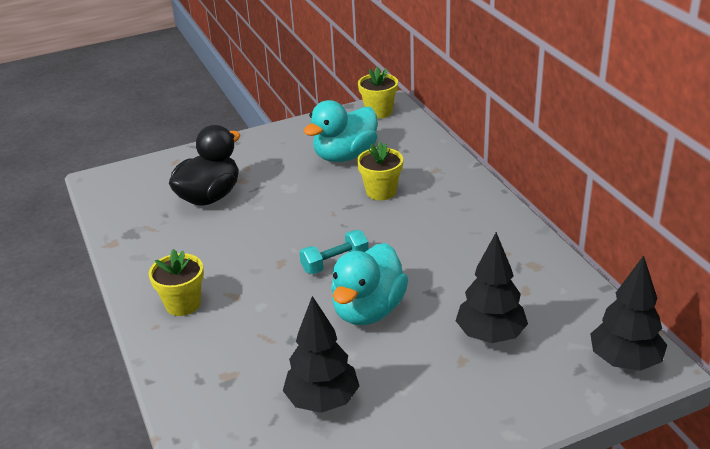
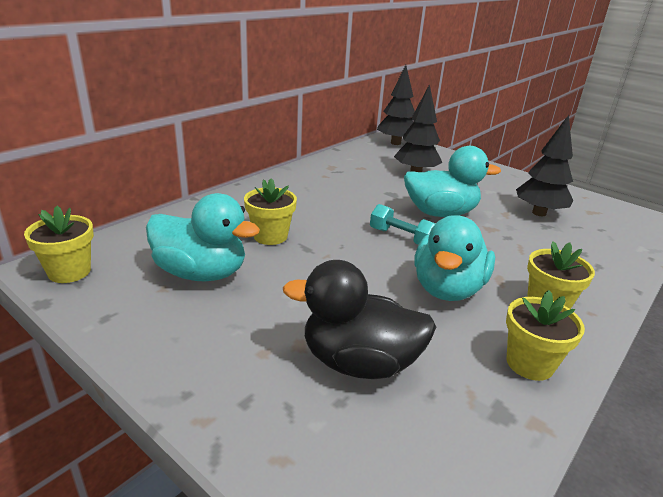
camera: 120 degrees left, 5 degrees down
none -> turquoise duck [415,215,495,301]
none -> yellow flower pot [506,290,585,381]

